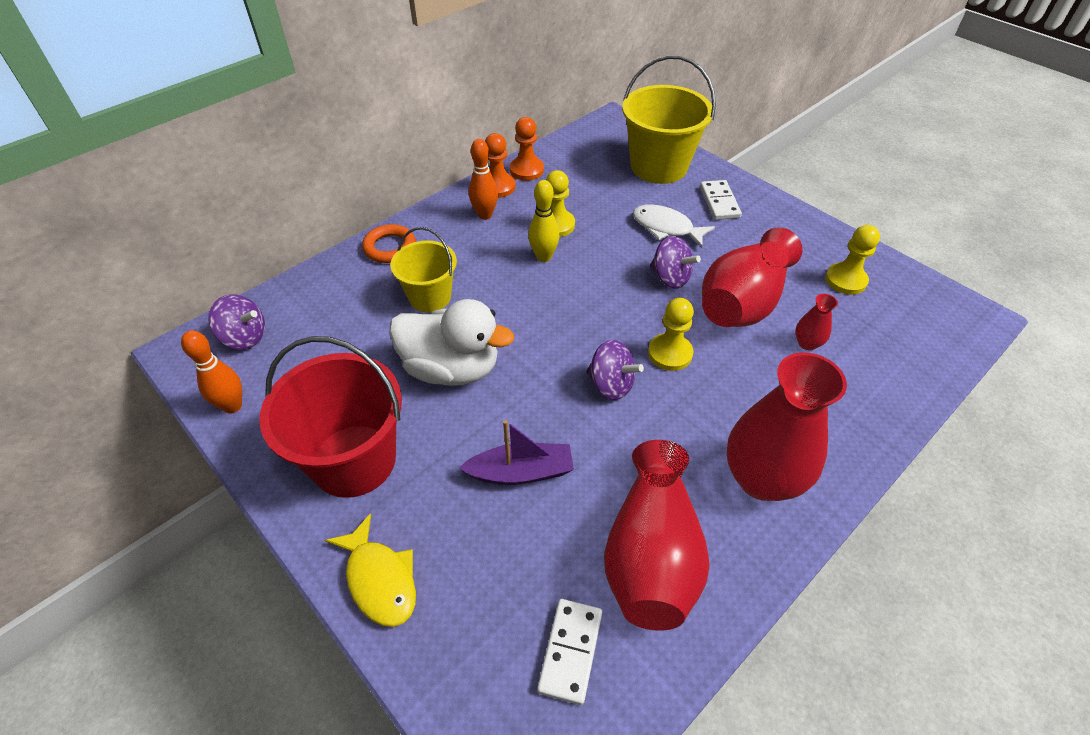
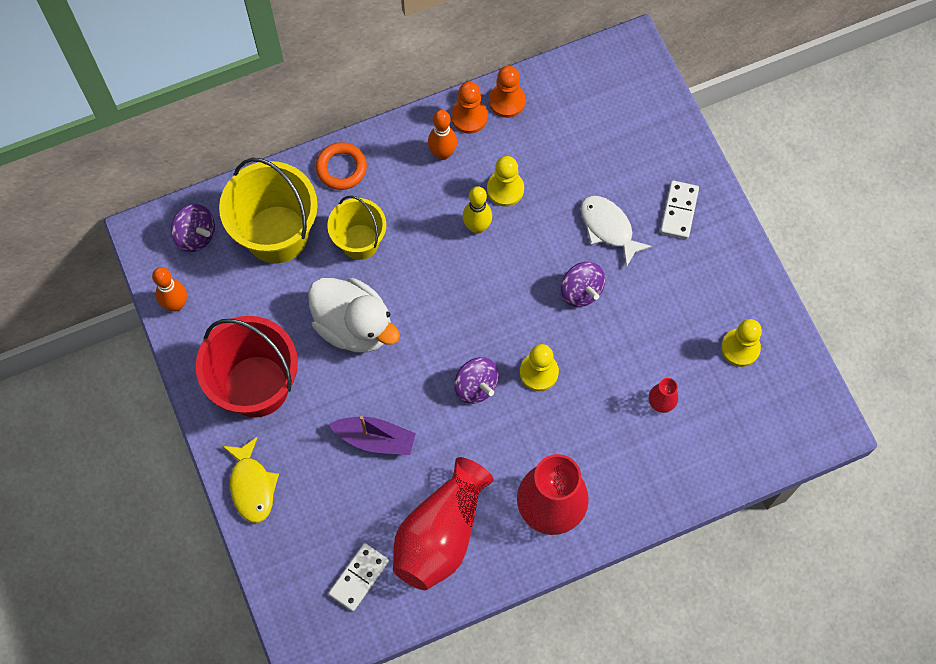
camera: 20 degrees right, 20 degrees up
yellow bucket [622,55,716,184] -> yellow bucket moved to [219,158,318,264]
red vase [702,227,803,327] -> none

